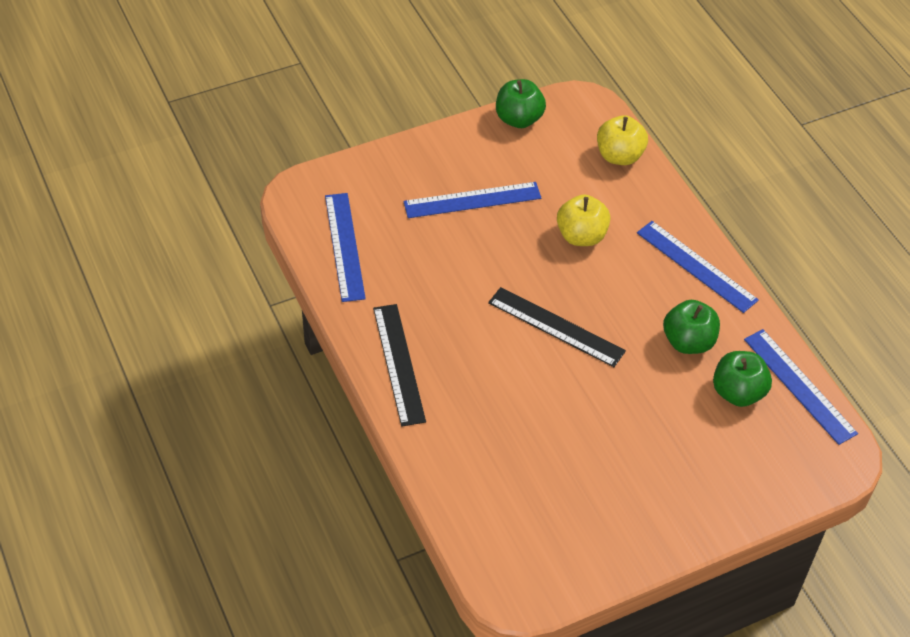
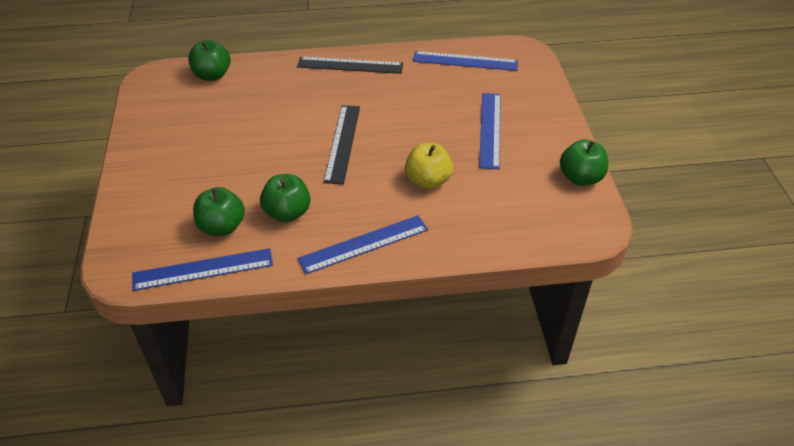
camera: 110 degrees right, 5 degrees down
black ruler [488,287,626,367] -> black ruler turned 45 degrees counterclockwise [324,105,360,184]
yellow apple [597,115,648,165] -> none
none -> green apple [188,40,231,81]

